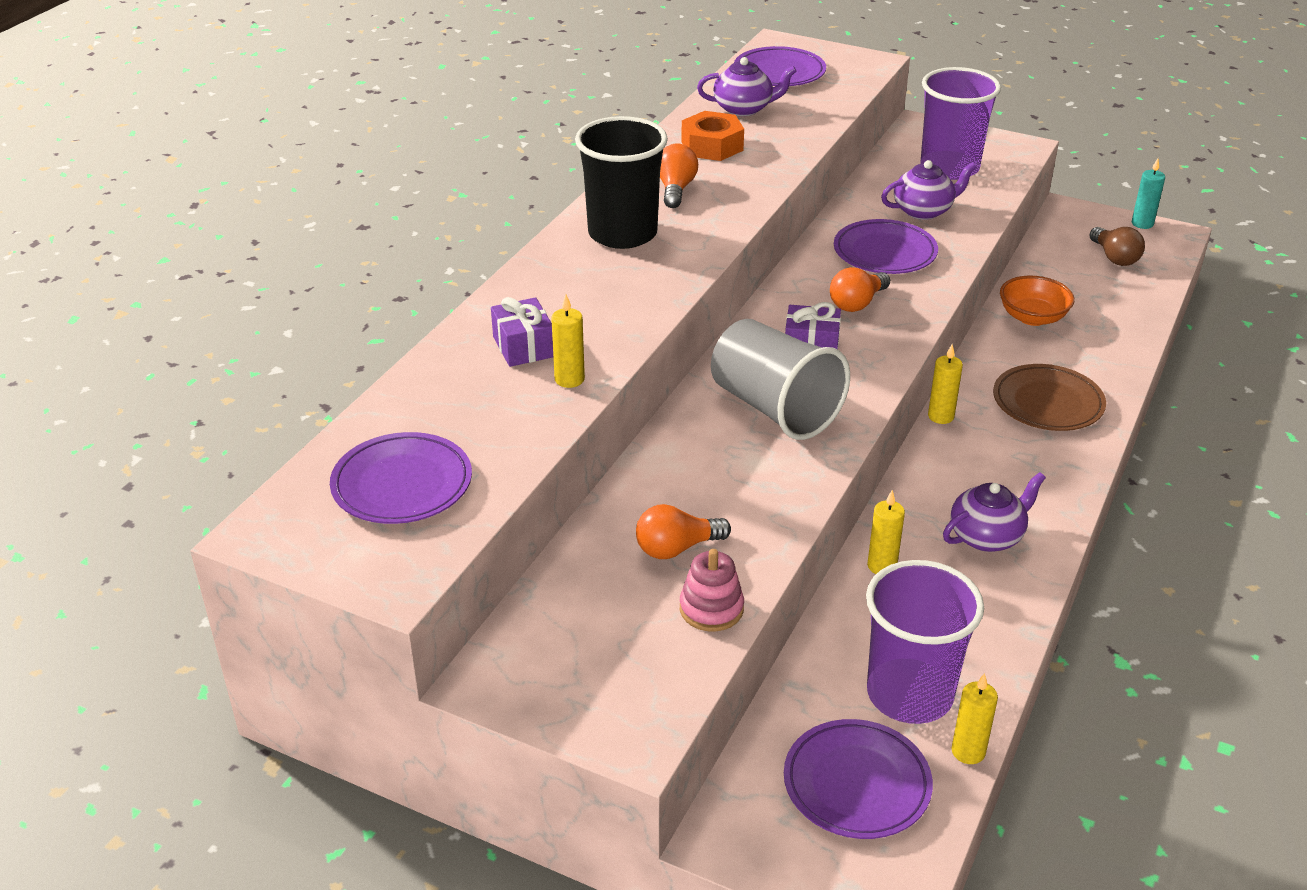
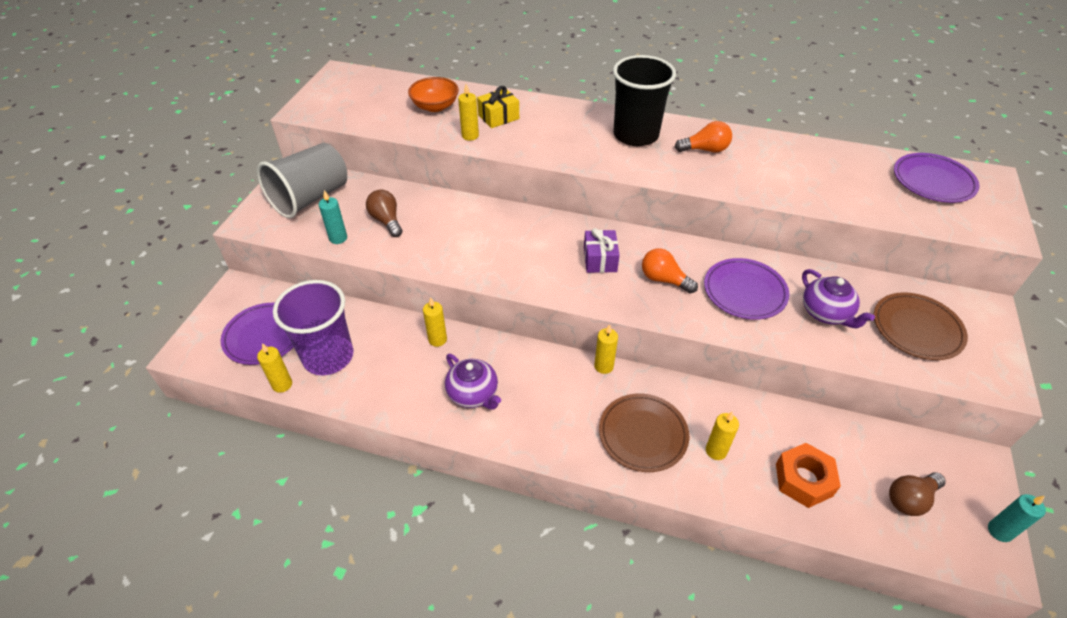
camera: 80 degrees right, 10 degrees up
purple plate [330,432,472,524] -> none
purple gift [491,297,553,367] -> yellow gift [477,86,519,128]
orange light bulb [636,504,731,559] -> brown light bulb [366,190,402,237]
pink stacking toy [680,549,744,632] -> turquoise candle [319,190,347,244]
orange nut [681,111,744,161] -> orange nut moved to [776,443,841,508]
purple teapot [697,57,797,116] -> none
grey cup [711,319,850,440] -> grey cup moved to [257,143,347,219]
purple cup [920,67,1001,180] -> brown plate [874,292,968,360]
orange bowl [1000,276,1075,326] -> orange bowl moved to [408,77,459,112]
none -> yellow candle [706,412,739,460]

